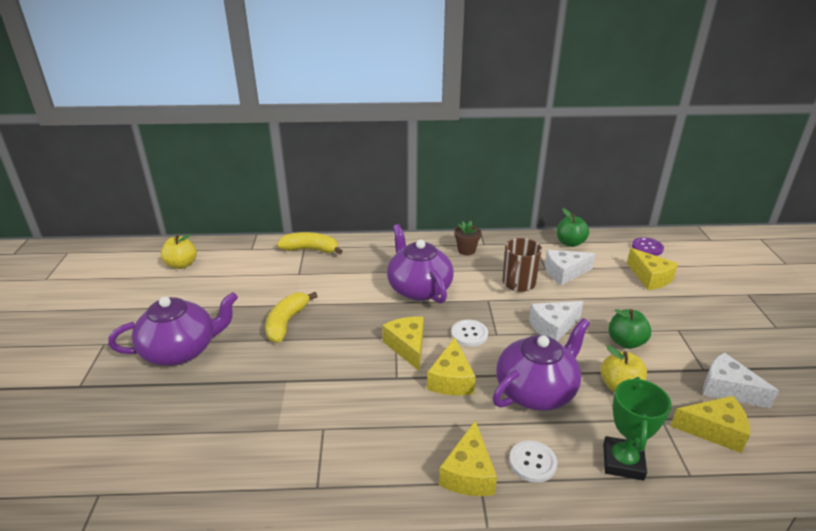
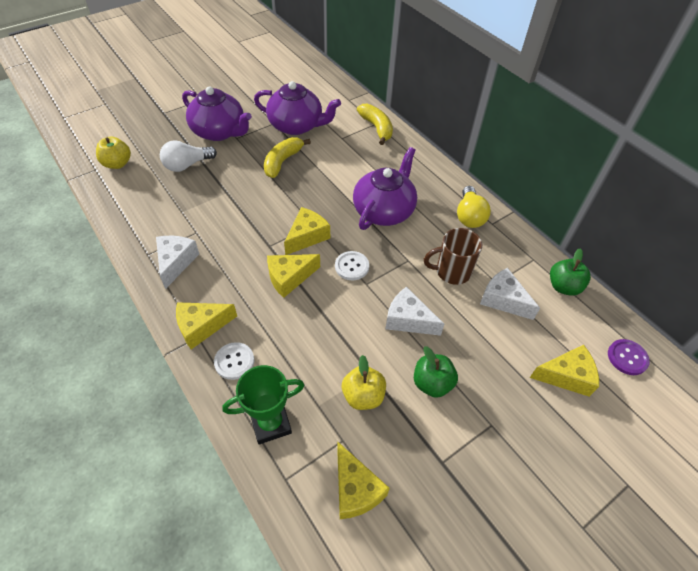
camera: 55 degrees right, 20 degrees up
yellow apple [161,234,197,269] -> yellow apple moved to [96,136,131,169]
yellow banana [265,292,318,343] -> yellow banana turned 45 degrees counterclockwise [264,137,311,178]
brown flower pot [454,221,481,255] -> yellow light bulb [457,186,491,228]
purple teapot [493,318,590,411] -> purple teapot moved to [254,81,341,135]
yellow cheese [627,248,678,290] -> yellow cheese turned 120 degrees counterclockwise [530,345,599,397]
white cheese [703,353,779,409] -> white cheese moved to [156,236,199,289]
none -> white light bulb [160,140,217,172]

